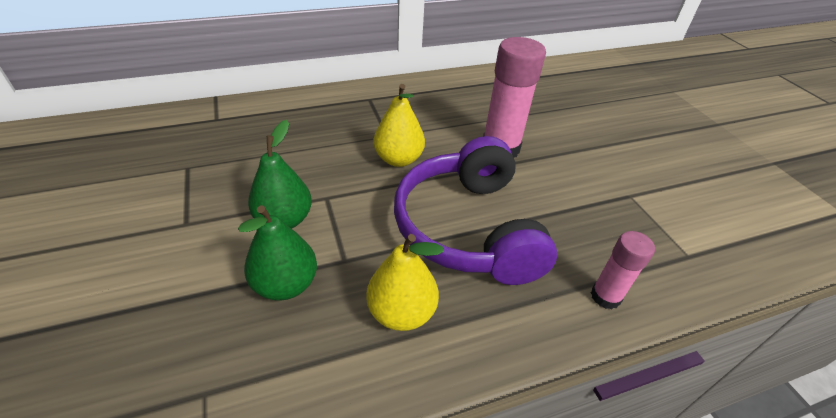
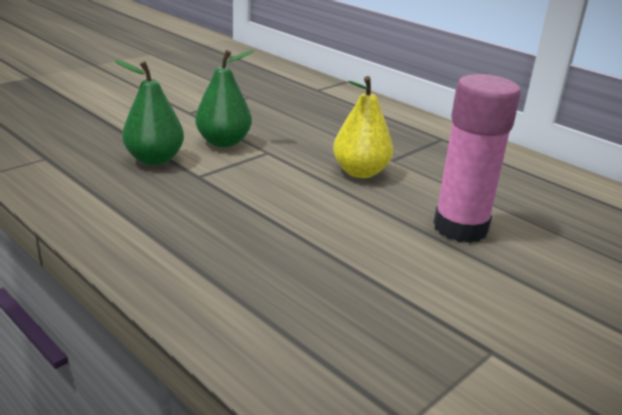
camera: 65 degrees right, 15 degrees down
yellow pear [366,234,444,331] -> none
purple headphones [394,136,557,285] -> none
pink glue stick [591,231,655,310] -> none

